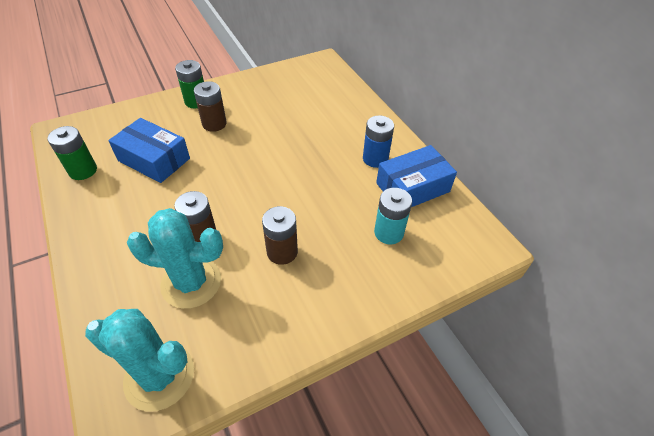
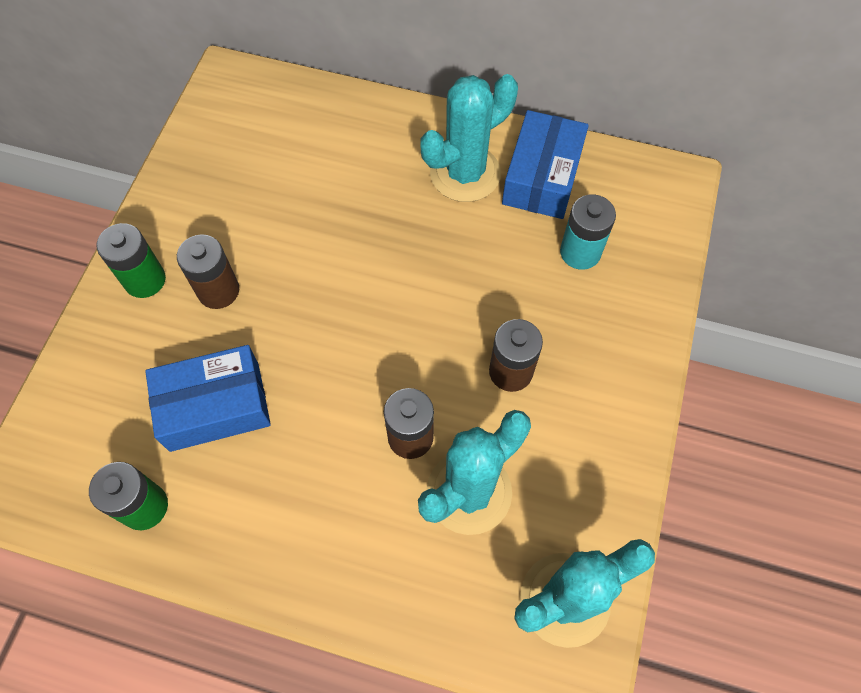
camera: 45 degrees left, 15 degrees up
blue battery [363,115,394,168] -> turquoise cactus [421,74,518,202]

